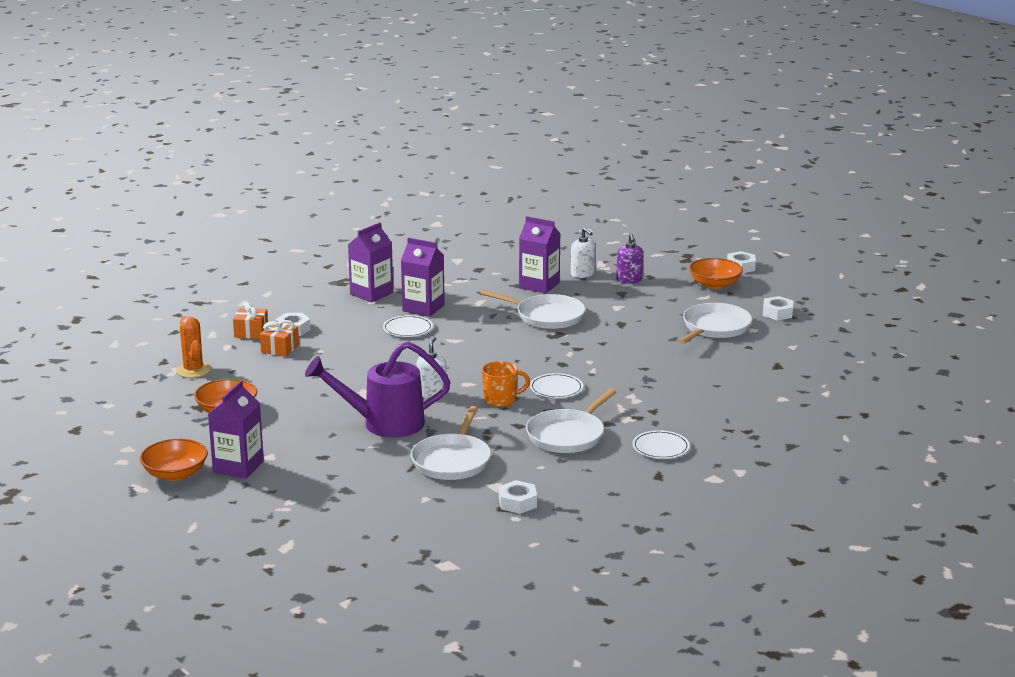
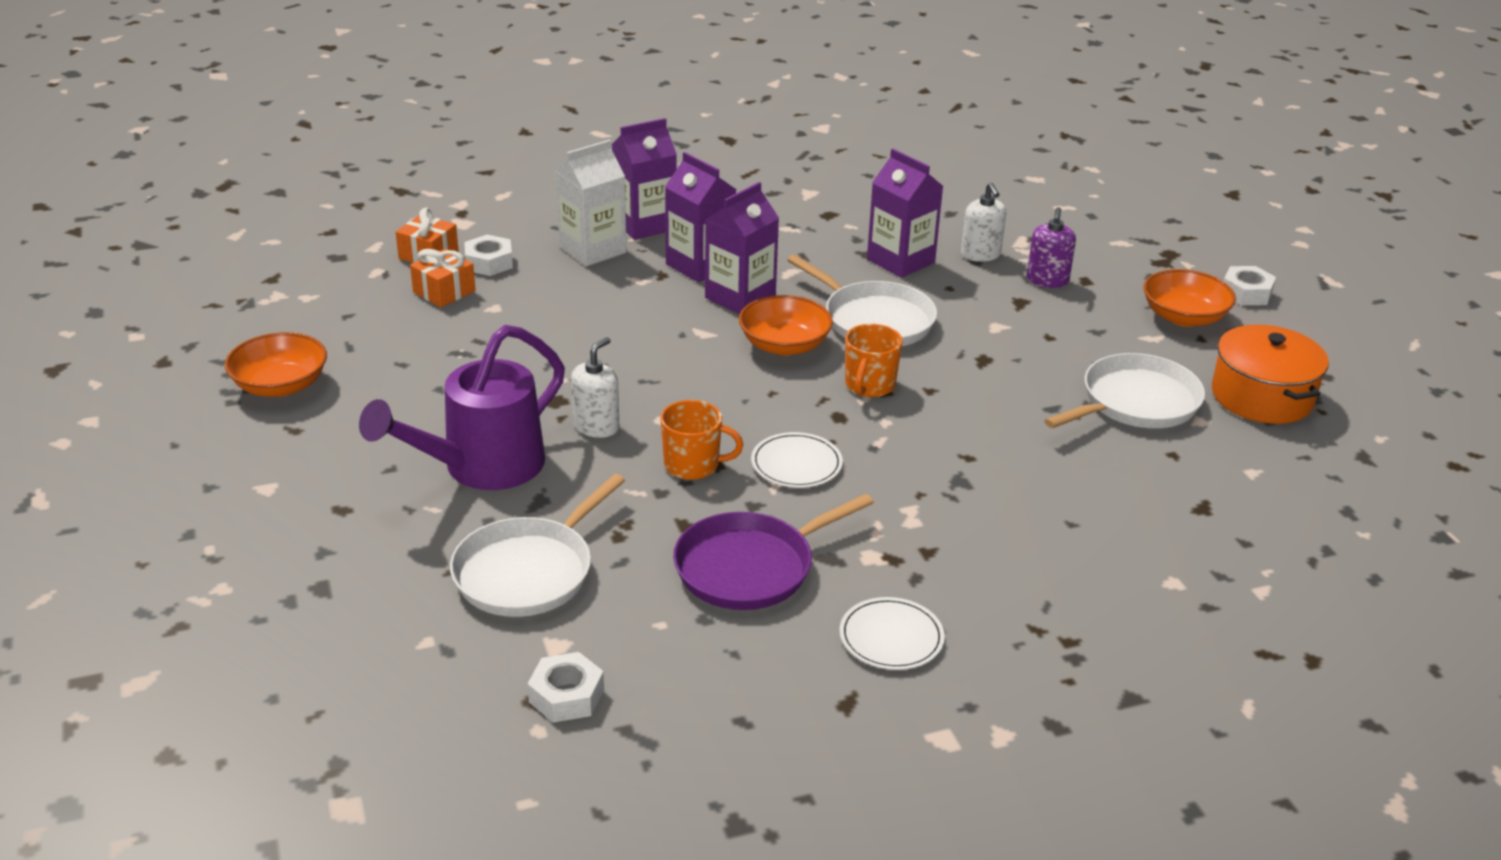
camera: 20 degrees right, 10 degrees up
orange bowl [140,439,208,481] -> orange bowl moved to [739,295,833,356]
orange cactus [176,316,211,378] -> none
purple carton [208,380,264,479] -> purple carton moved to [705,182,779,314]
purple watering can [305,341,451,438] -> purple watering can turned 60 degrees counterclockwise [359,325,565,490]
white plate [383,315,433,337] -> none
white pan [526,389,616,453] -> purple pan [673,494,874,610]
white nut [763,296,794,320] -> orange pot [1212,325,1329,424]
none -> white carton [555,140,626,266]
none -> orange mug [845,324,903,397]

